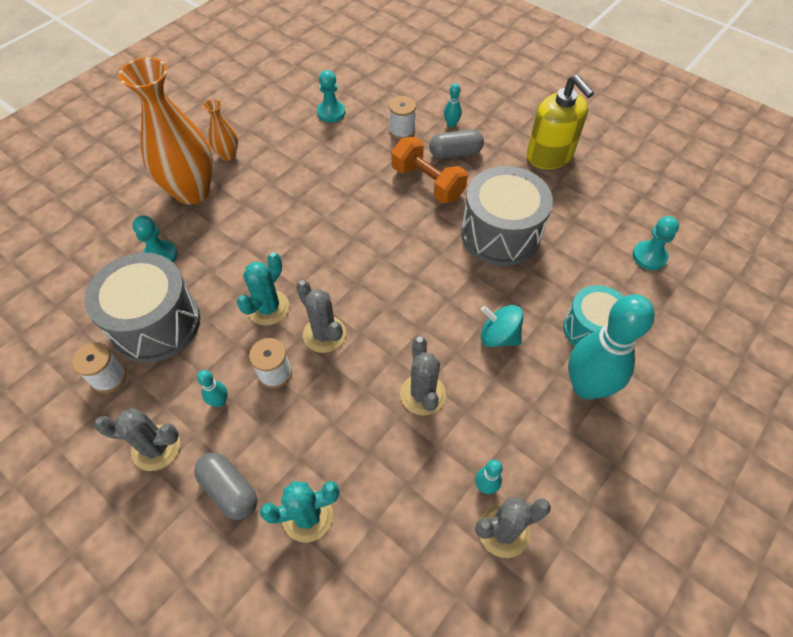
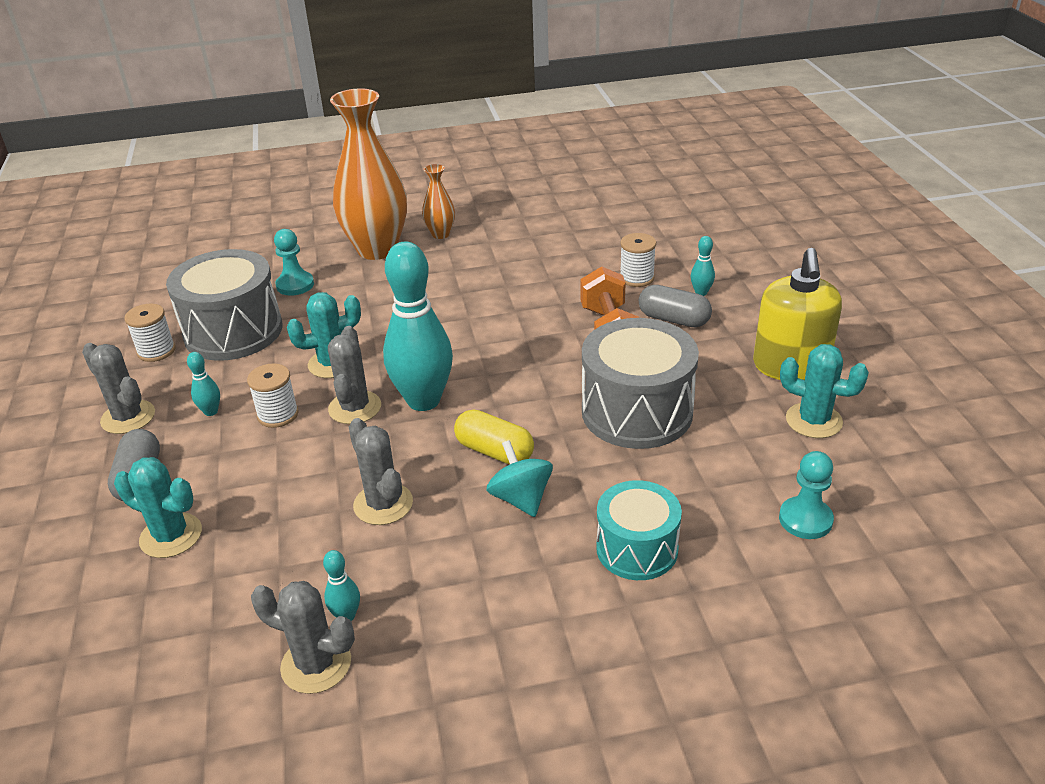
camera: 40 degrees right, 20 degrees down
turquoise pawn [317,70,345,122] -> none
grey cactus [400,337,446,415] -> grey cactus turned 60 degrees counterclockwise [349,418,413,525]
turquoise bowling pin [568,294,655,400] -> turquoise bowling pin moved to [383,241,453,411]
none -> yellow capsule [454,409,534,464]
none -> turquoise cactus [780,344,869,438]

